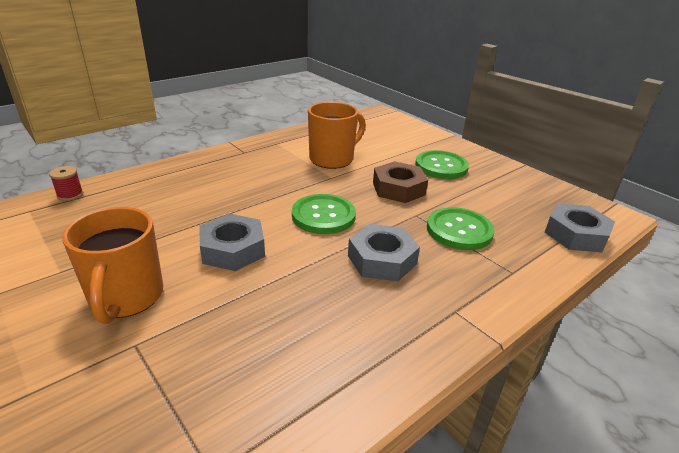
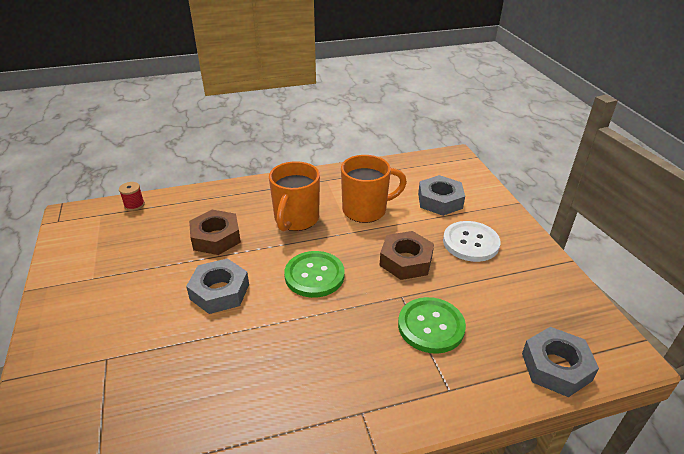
camera: 25 degrees right, 5 degrees up
orange mug [62,207,163,324] -> orange mug moved to [269,161,320,231]
grey nut [348,224,420,281] -> grey nut moved to [418,175,465,216]
green button [415,150,469,179] -> white button [443,221,500,262]
none -> brown nut [189,210,241,255]

